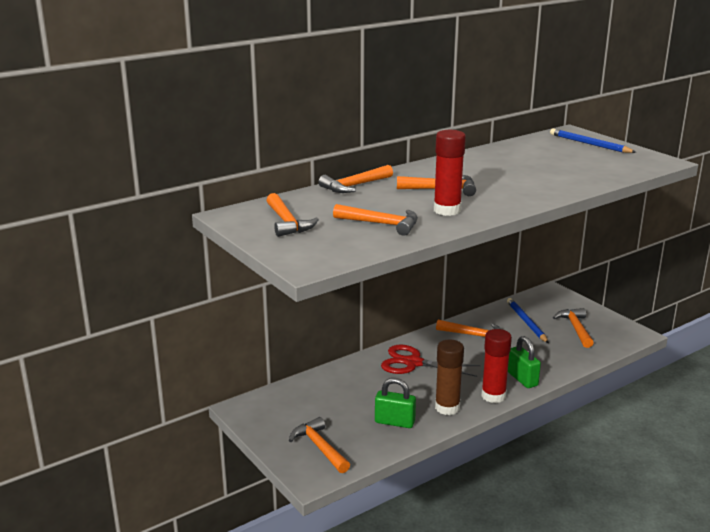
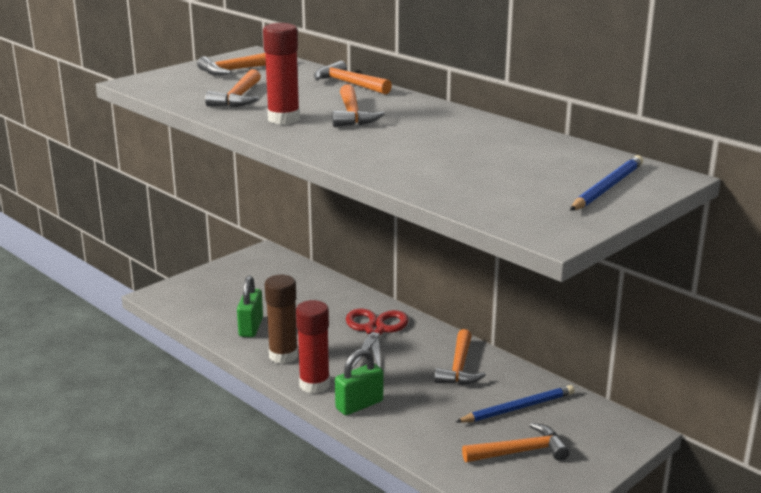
camera: 80 degrees right, 0 degrees up
orange hammer [289,417,350,473] -> none

